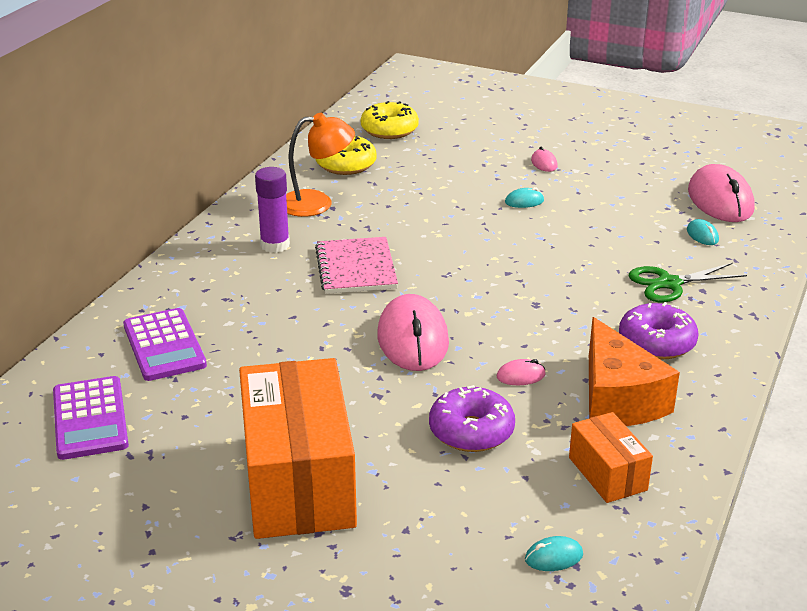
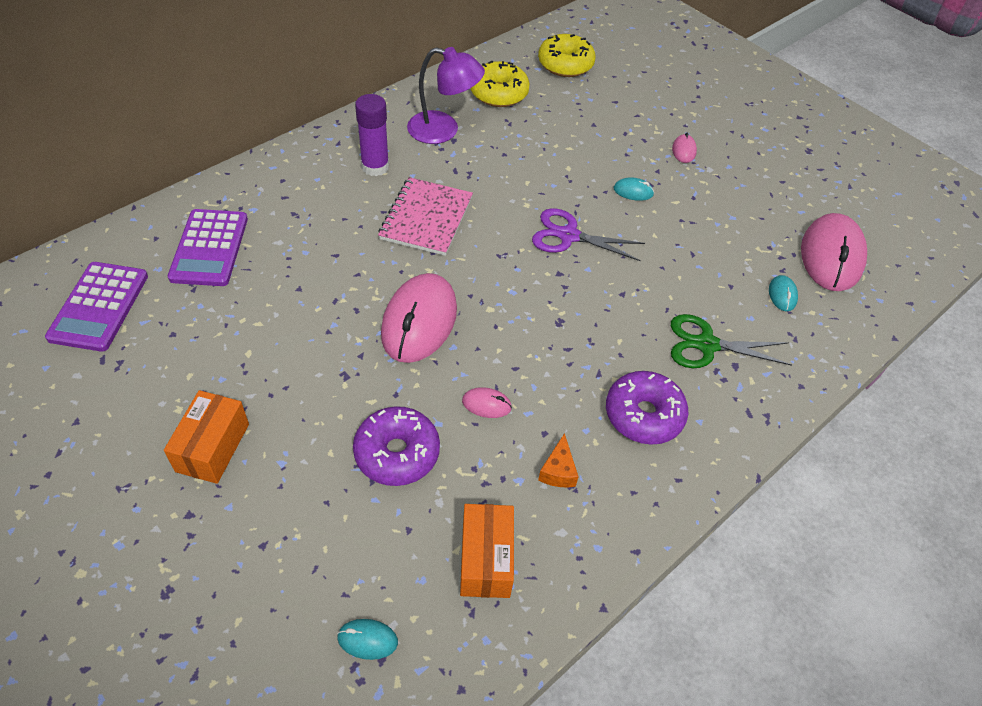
camera: 20 degrees right, 20 degrees up
orange box [239,358,357,539] -> orange box [164,390,249,484], size x0.49
orange lamp [286,113,355,217] -> purple lamp [407,47,485,144]
orange cheese [589,317,680,426] -> orange cheese [538,433,578,487], size x0.41
none -> purple scissors [532,208,645,261]

